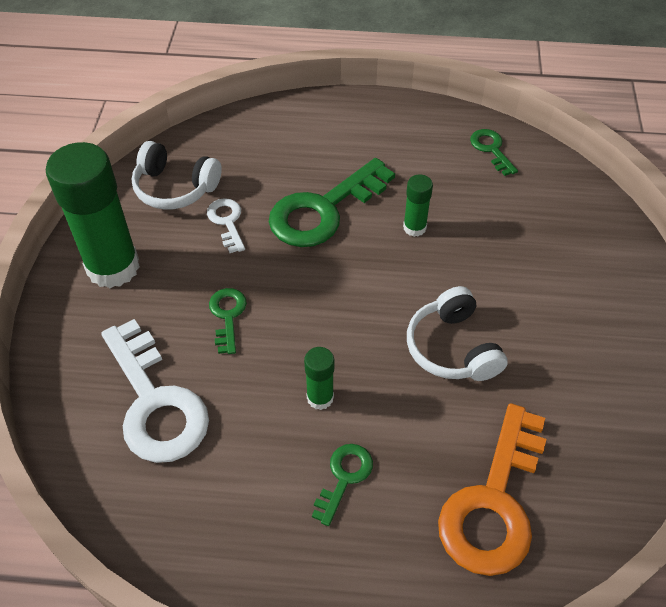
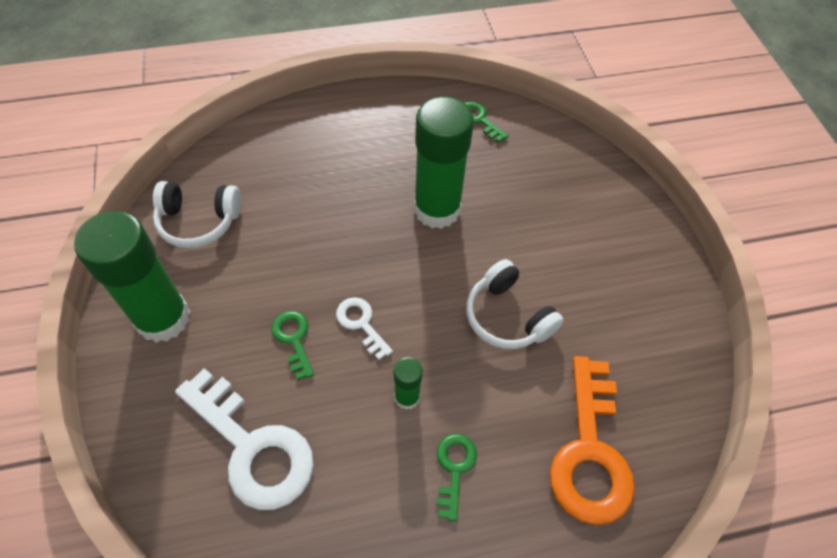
camera: 20 degrees left, 5 degrees up
white key [207,198,245,253] -> white key moved to [336,297,393,360]
green key [269,158,395,247] -> none
green glue stick [403,174,433,237] -> green glue stick [414,97,474,229], size x2.18

